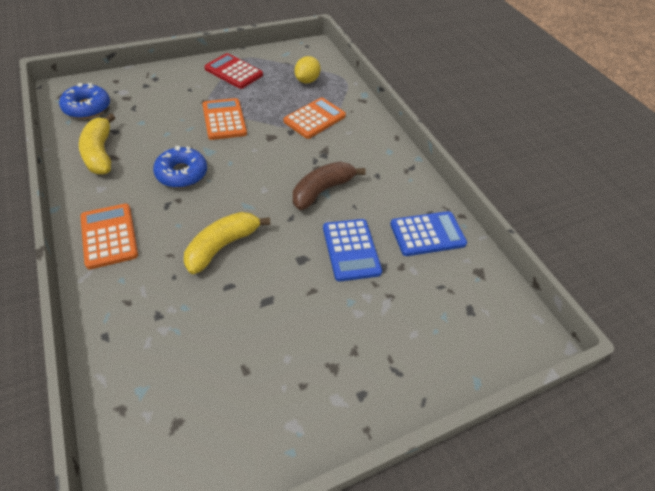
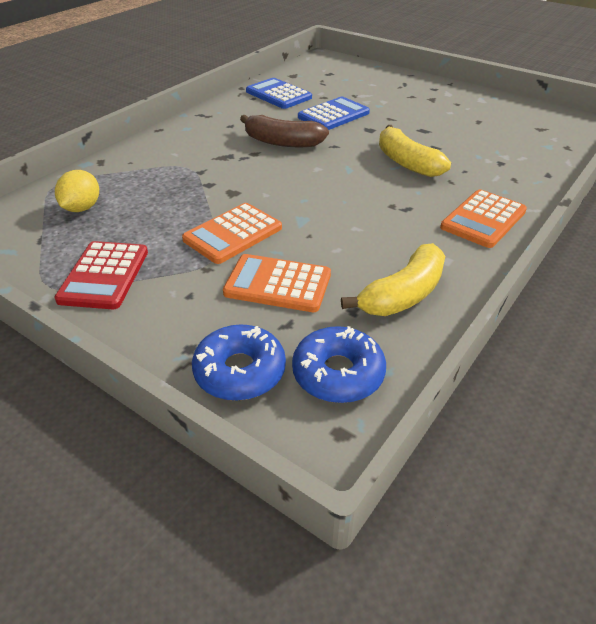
camera: 115 degrees left, 10 degrees down
blue donut [153,146,207,188] -> blue donut moved to [192,325,286,401]
yellow banana [184,212,270,274] -> yellow banana turned 45 degrees clockwise [379,125,451,177]
orange calculator [284,97,346,139] -> orange calculator moved to [223,254,331,312]
yellow lemon [294,56,321,83] -> yellow lemon turned 75 degrees counterclockwise [55,170,99,212]

